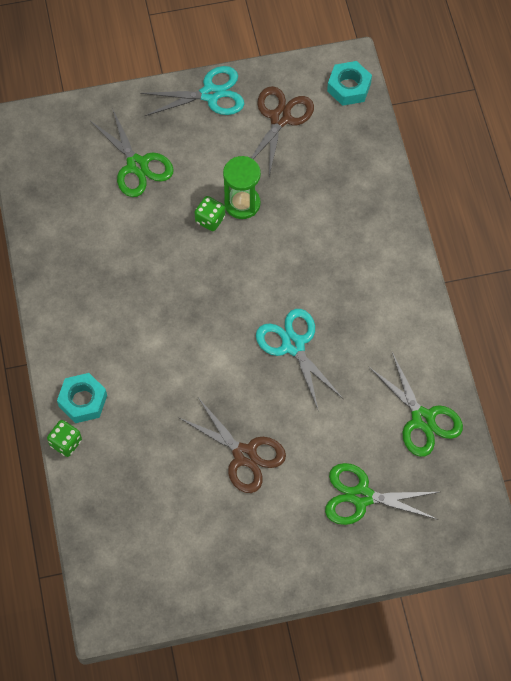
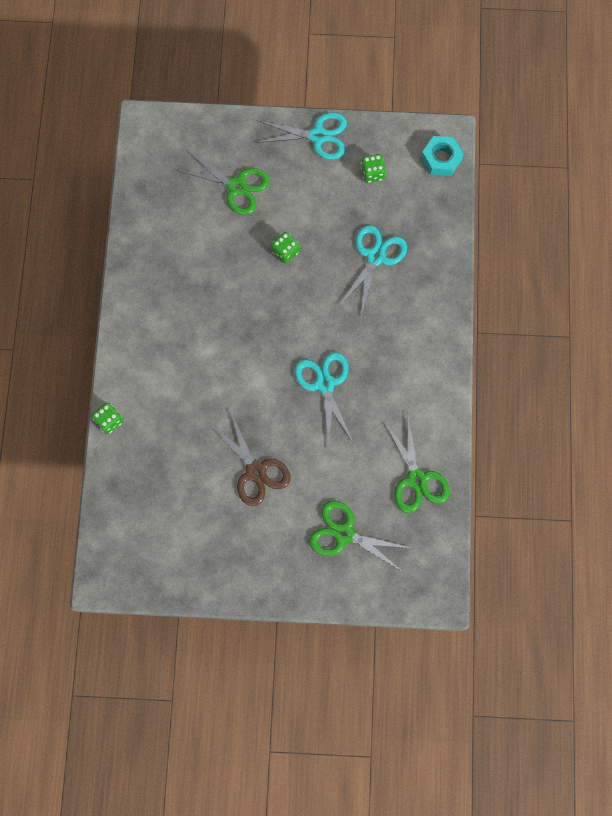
camera: 15 degrees right, 10 degrees up
turquoise nut [57,373,107,423] -> none
green scissors [90,108,174,197] -> green scissors turned 45 degrees counterclockwise [177,150,270,215]
green hourglass [223,156,261,219] -> none
brown scissors [251,86,314,176] -> green dice [361,154,386,183]
none -> turquoise scissors [338,225,407,315]

